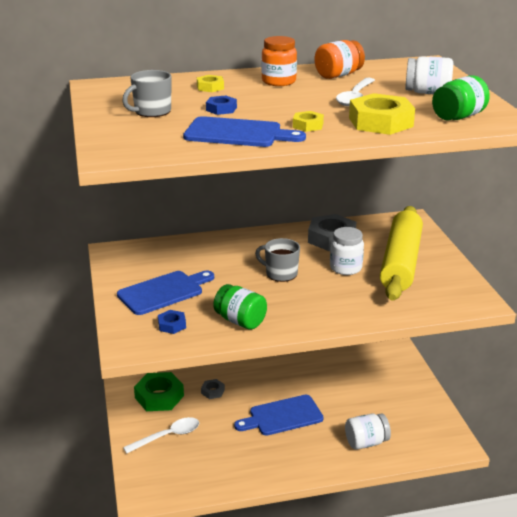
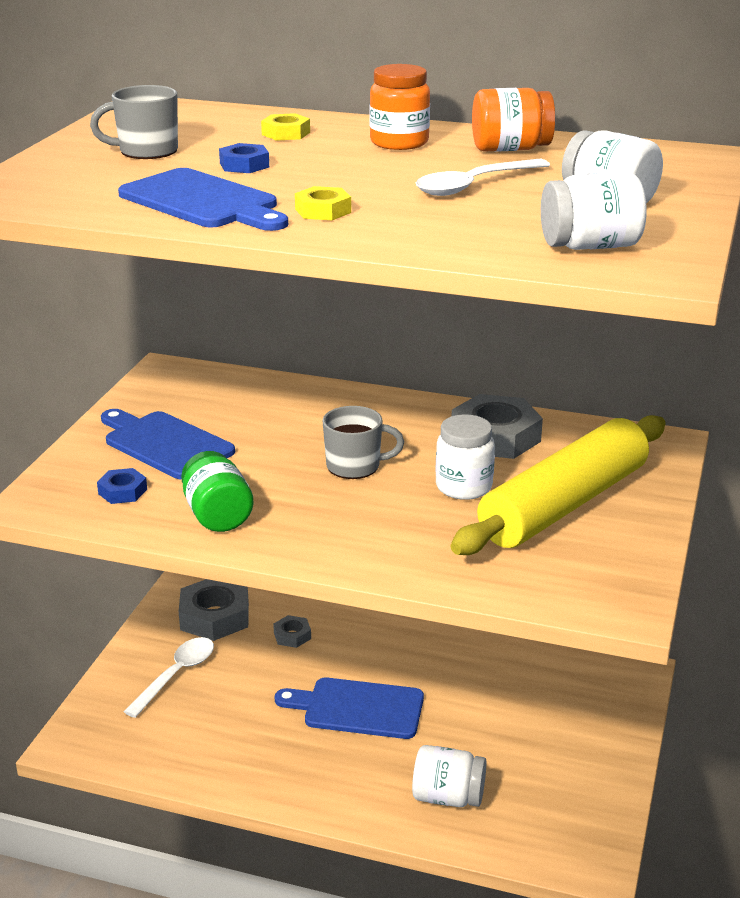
camera: 30 degrees right, 0 degrees up
blue cutting board [117,271,214,315] -> blue cutting board turned 135 degrees counterclockwise [101,409,235,479]
white spoon [123,417,199,454] -> white spoon turned 60 degrees counterclockwise [124,637,214,718]
green nut [134,372,184,411] -> grey nut [179,579,249,641]
grey mug [255,238,300,282] -> grey mug turned 120 degrees clockwise [322,406,404,479]
yellow nut [349,93,415,135] -> none
green jar [432,75,490,120] -> white jar [541,172,647,250]

